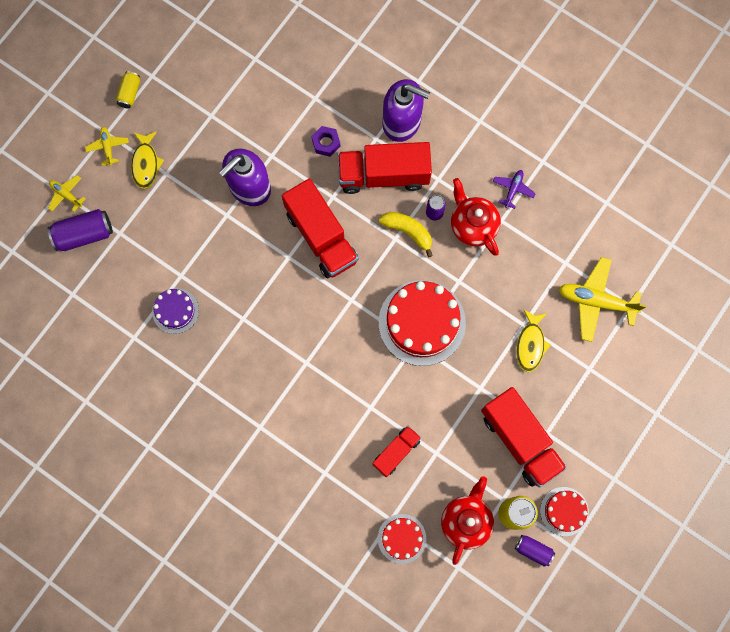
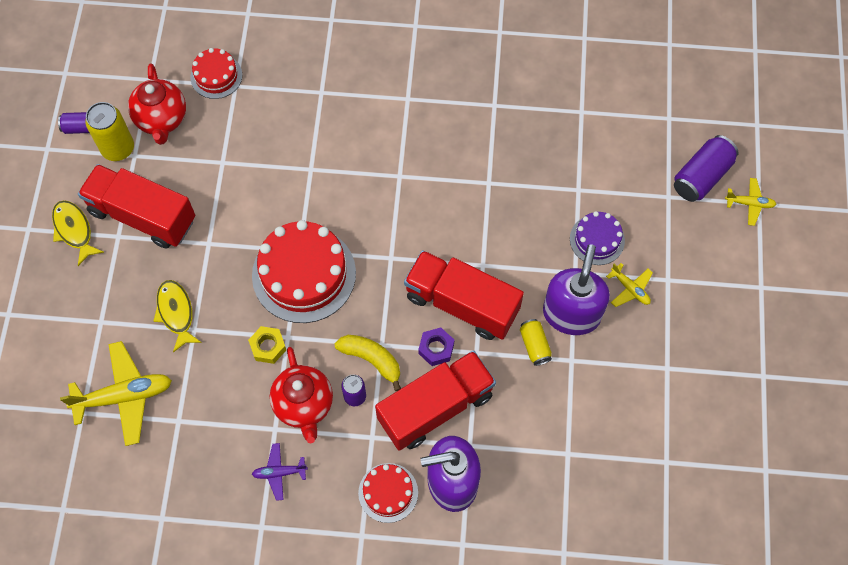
camera: 150 degrees right, 10 degrees down
yellow plane [85,127,129,166] -> yellow plane moved to [606,263,653,307]
yellow can [116,71,140,108] -> yellow can moved to [520,319,552,366]
yellow fish [131,131,164,189] -> yellow fish moved to [52,200,104,266]
purple cake [152,288,199,334] -> purple cake moved to [570,211,625,265]
purple nut [312,126,341,157] -> purple nut moved to [418,328,454,366]
red truck [372,426,421,477] -> none
yellow banana [379,212,433,257] -> yellow banana turned 150 degrees counterclockwise [335,335,401,391]
red teapot [451,178,501,256] -> red teapot turned 45 degrees clockwise [270,347,333,443]
purple plane [493,170,536,209] -> purple plane turned 90 degrees clockwise [252,443,308,501]
red cake [540,487,589,536] -> red cake moved to [358,463,418,523]
none -> yellow nut [248,326,286,364]

